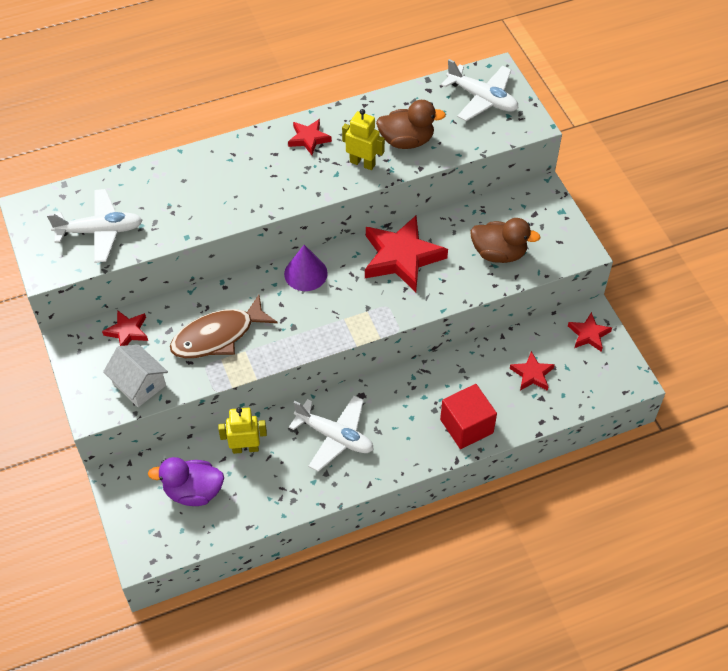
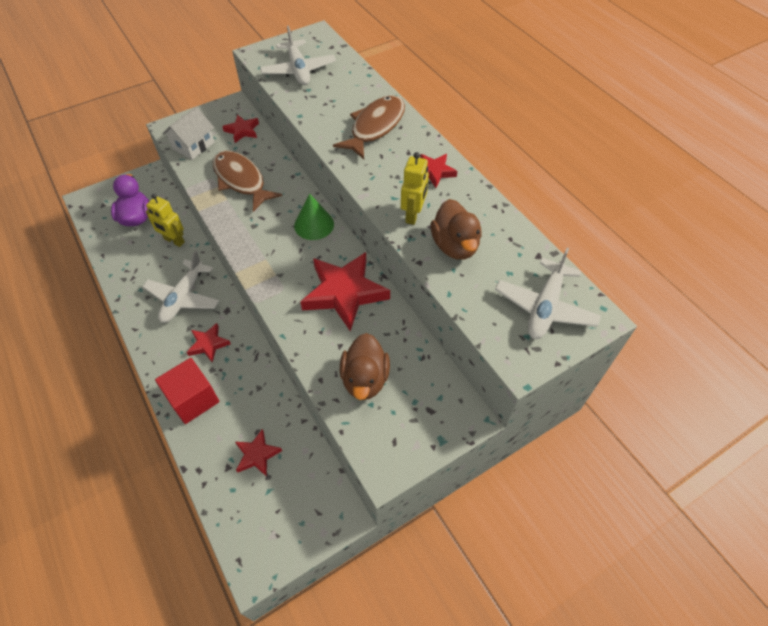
camera: 80 degrees right, 0 degrees up
yellow robot [218,407,267,454] -> yellow robot turned 135 degrees clockwise [146,194,185,247]
purple cone [284,245,328,291] -> green cone [294,193,334,240]
red star [568,312,612,352] -> red star moved to [186,323,231,363]
none -> brown fish [333,95,405,159]

